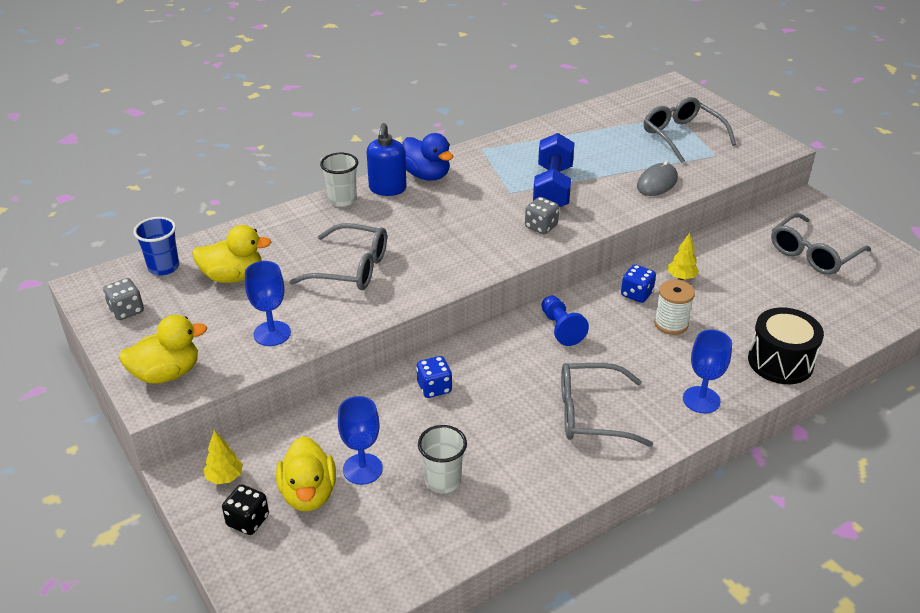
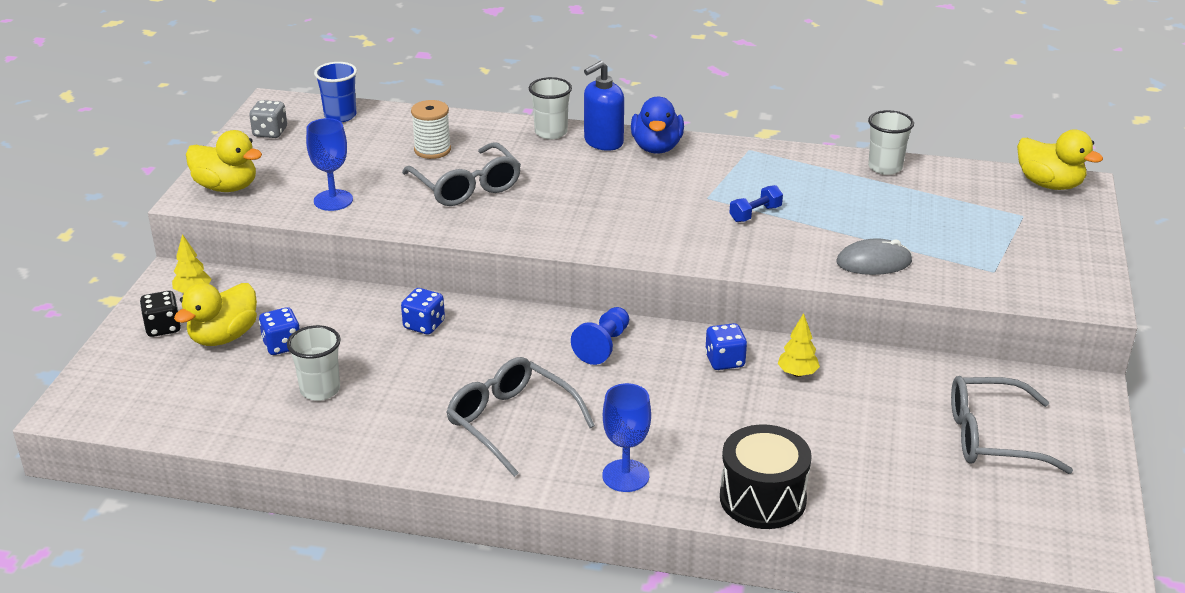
camera: 45 degrees right, 5 degrees down
yellow duck [192,225,271,283] -> yellow duck moved to [1017,130,1103,190]
blue goblet [338,396,383,485] -> blue dice [259,307,300,355]
grey dice [525,197,559,234] -> none
blue dumbbell [533,133,575,207] -> blue dumbbell [729,185,783,222], size x0.48
grey glasses [644,97,736,163] -> none
white spool [654,280,695,335] -> white spool moved to [411,100,451,159]
none -> white cup [868,110,914,175]

